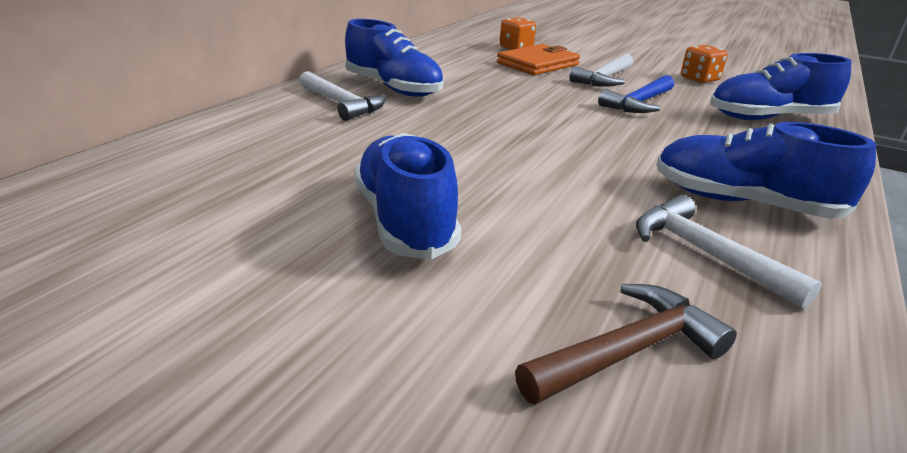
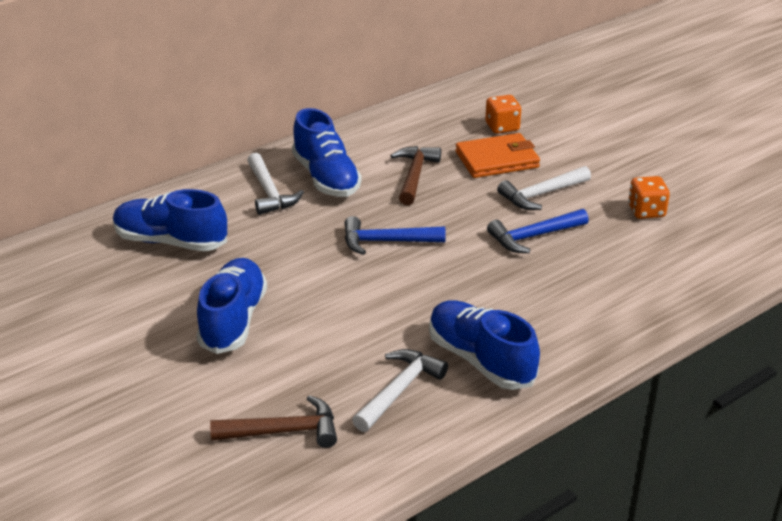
camera: 25 degrees right, 5 degrees up
white hammer [636,195,822,310] -> white hammer turned 45 degrees clockwise [352,349,448,432]
blue shoe [710,53,852,120] -> blue shoe moved to [113,189,227,252]
none -> blue hammer [345,216,446,255]
none -> brown hammer [391,146,441,205]

